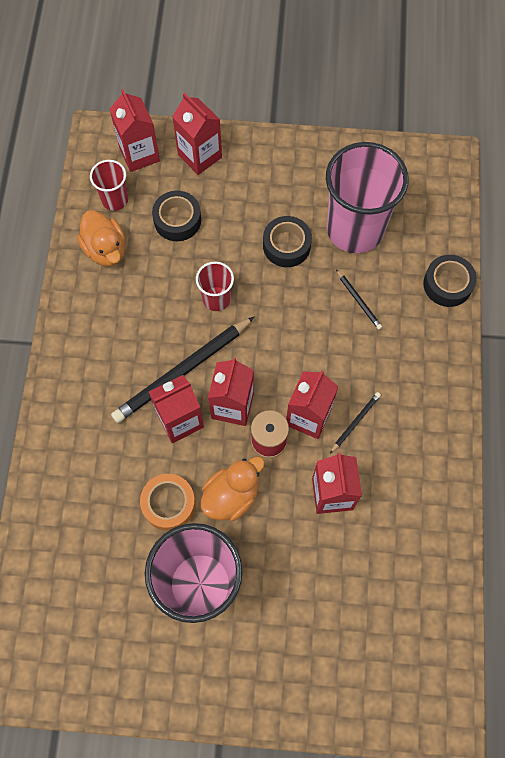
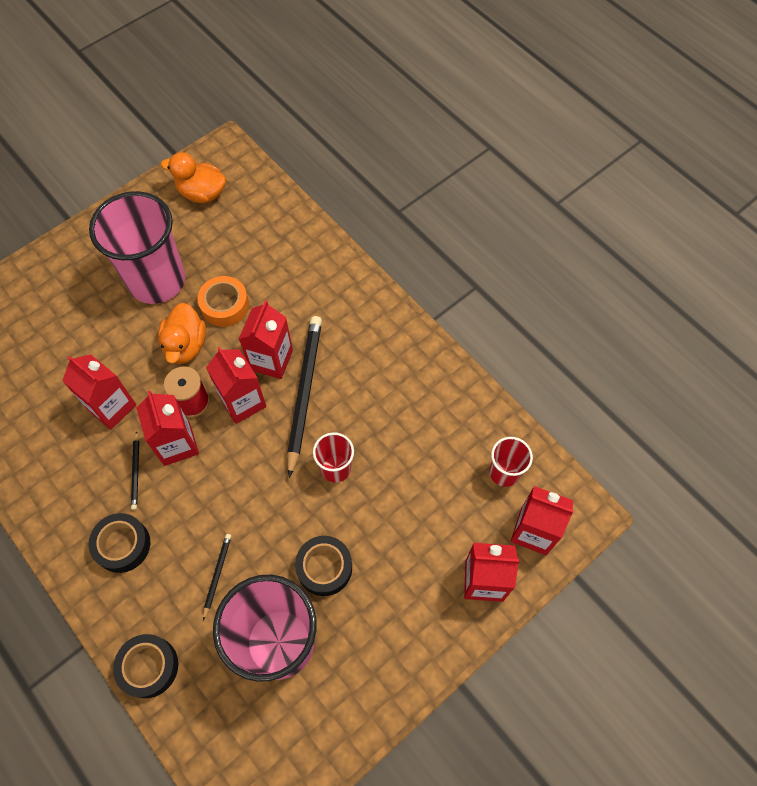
camera: 135 degrees right, 5 degrees down
orange duck [77,210,125,267] -> orange duck moved to [161,152,226,203]
black tape [152,191,201,241] -> black tape moved to [89,513,150,573]
black pencil [336,270,382,330] -> black pencil turned 90 degrees clockwise [203,534,231,620]

